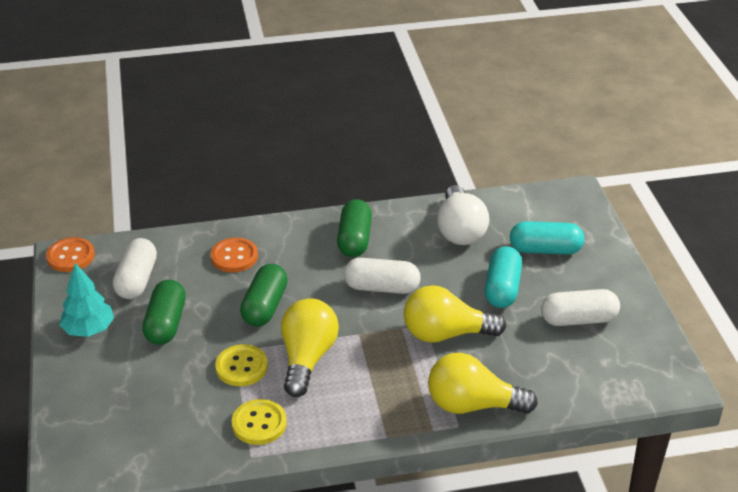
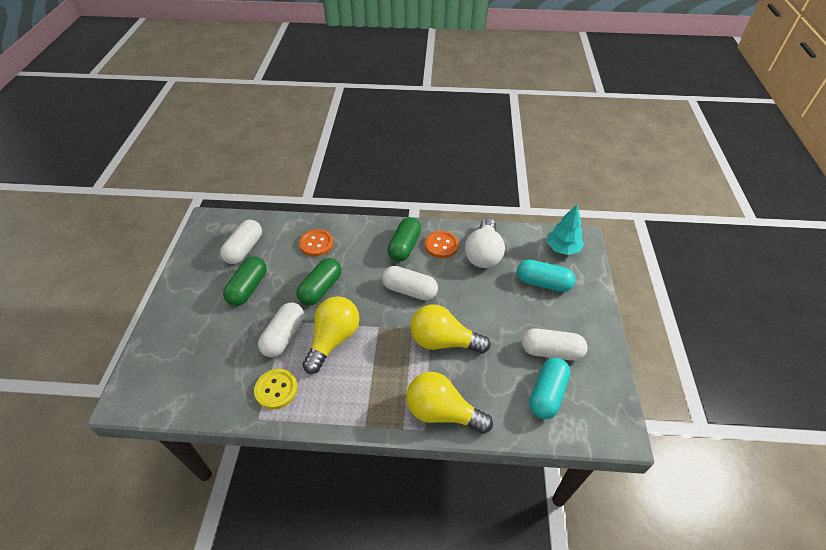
camera: 15 degrees right, 10 degrees up
orange button [46,237,95,272] -> orange button moved to [425,231,459,258]
turquoise tree [60,263,114,337] -> turquoise tree moved to [547,205,584,255]
yellow button [215,344,268,386] -> white capsule [258,303,304,357]
turquoise capsule [485,246,522,308] -> turquoise capsule moved to [529,358,571,419]

